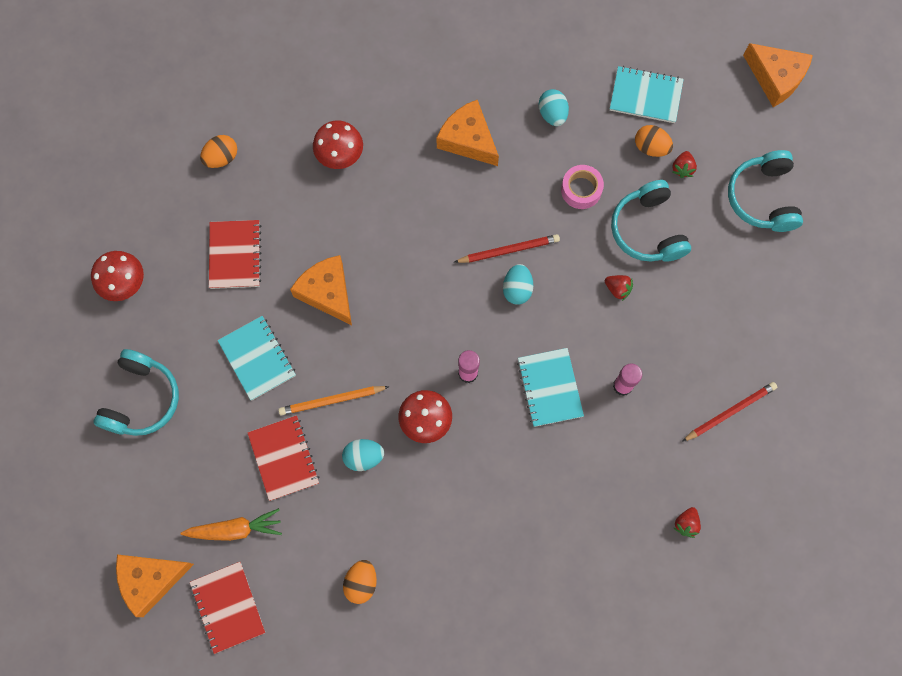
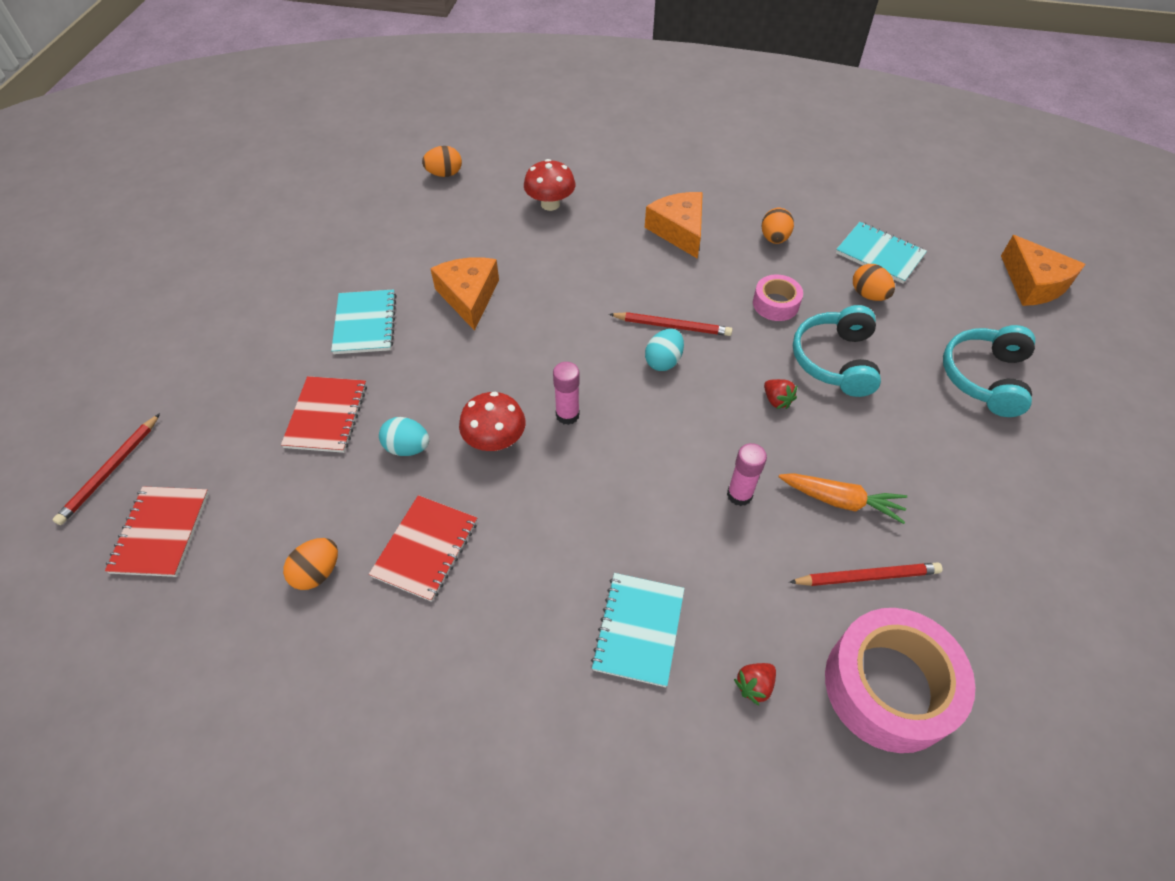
camera: 25 degrees right, 20 degrees down
red mushroom [91,251,144,301] -> none
turquoise headphones [93,349,179,436] -> none
orange cheese [116,555,194,617] -> red pencil [53,413,160,525]
orange carrot [181,508,282,541] -> orange carrot moved to [779,473,907,524]
red notebook [209,220,261,289] -> red notebook moved to [369,495,477,602]
orange pencil [278,386,390,416] -> none
turquoise notebook [517,348,584,427] -> turquoise notebook moved to [591,573,685,687]
turquoise egg [539,89,569,126] -> orange egg [762,208,794,244]
red strawberry [672,151,697,178] -> none
none -> pink tape [825,608,975,753]

